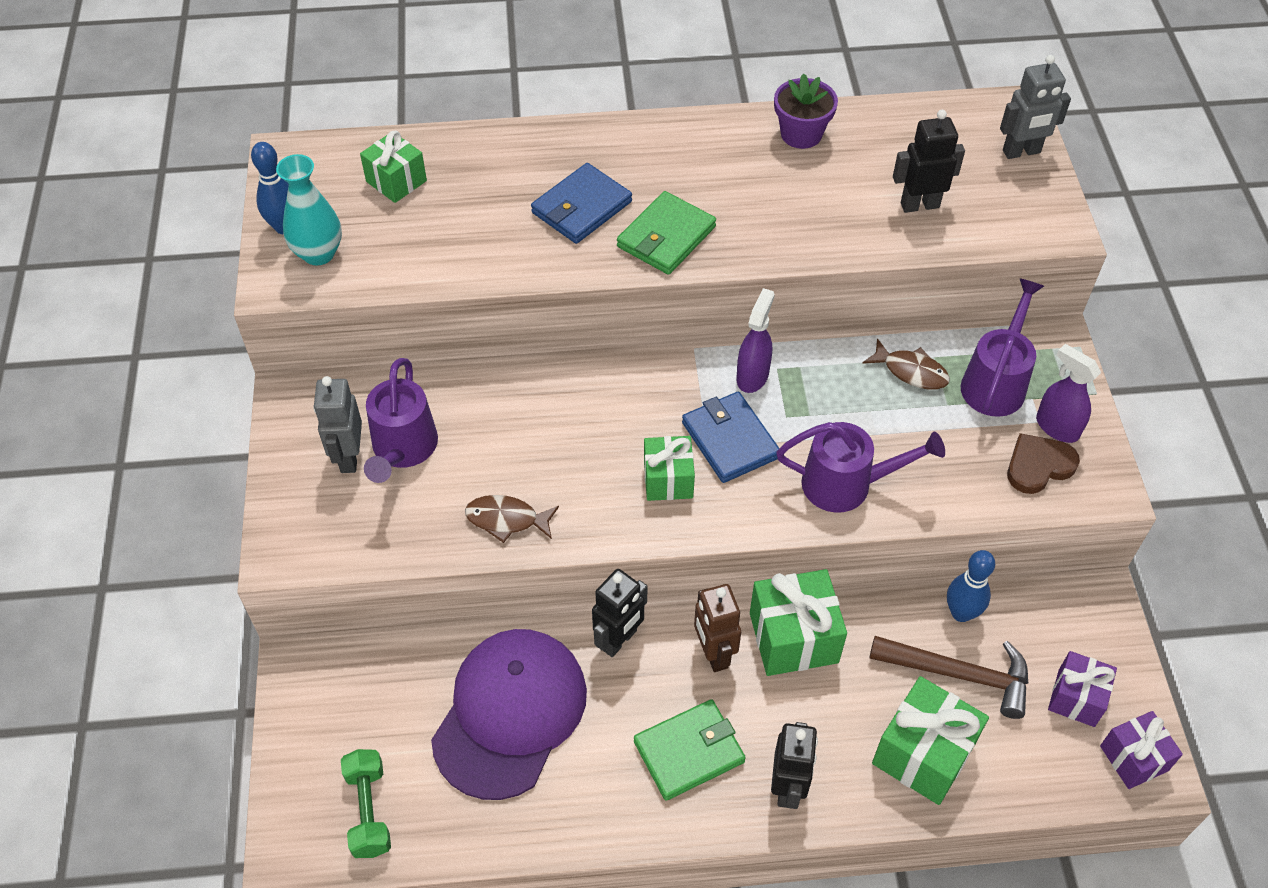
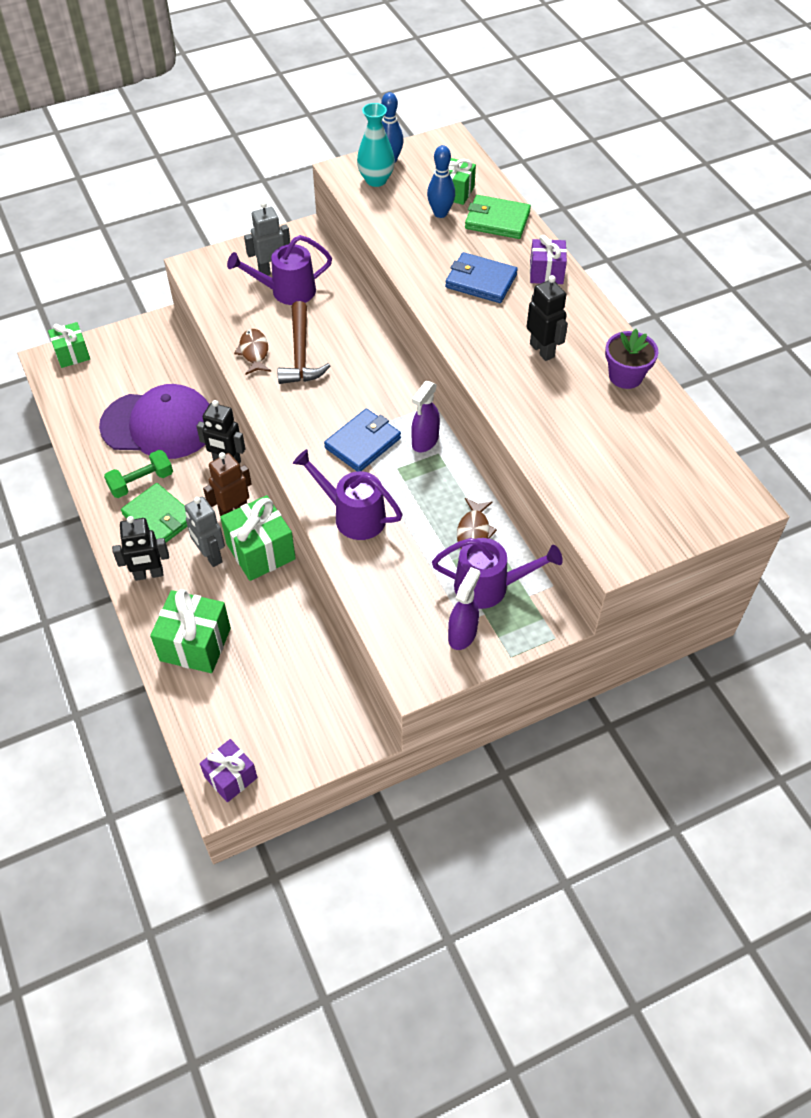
camera: 70 degrees right, 0 degrees up
green dumbbell [341,749,391,858] -> green dumbbell moved to [104,450,173,498]
green wallet [617,191,716,275] -> green wallet moved to [465,195,531,239]
green gift [644,436,695,501] -> green gift moved to [48,322,90,368]
purple spray bottle [736,288,775,393] -> purple spray bottle turned 120 degrees clockwise [411,381,440,452]
purple watering can [776,422,945,513] -> purple watering can turned 135 degrees clockwise [293,449,402,540]
brown hammer [869,636,1028,719] -> brown hammer moved to [278,301,330,384]
black robot [893,110,965,213] -> black robot moved to [527,275,568,361]
blue bowling pin [947,550,995,622] -> blue bowling pin moved to [427,145,455,218]
grey robot [1000,55,1071,159] -> grey robot moved to [185,497,225,567]
brown heart [1007,433,1080,494] -> none
purple gift [1048,651,1117,727] -> purple gift moved to [530,235,567,284]

